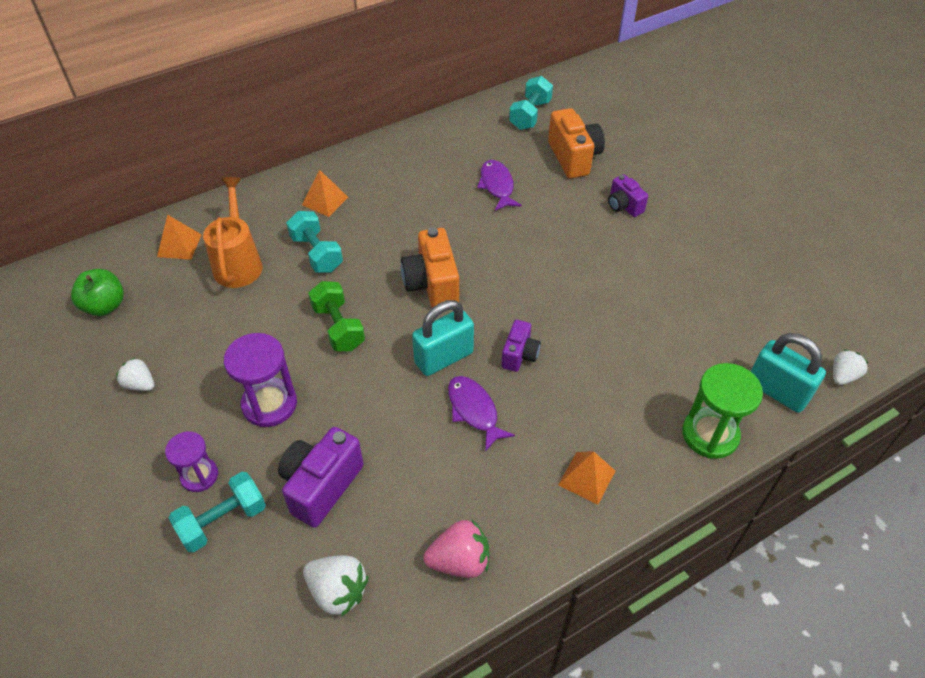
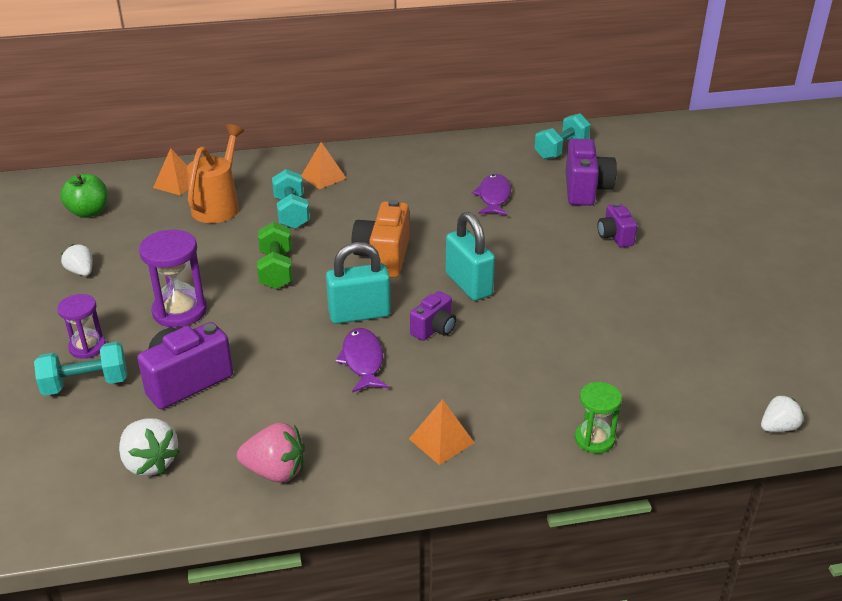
camera: 20 degrees right, 15 degrees down
orange camera [548,108,605,178] -> purple camera [565,138,617,206]
green hourglass [682,363,763,459] -> green hourglass [574,382,622,454], size x0.64
turquoise padlock [751,333,826,413] -> turquoise padlock moved to [445,212,495,301]

